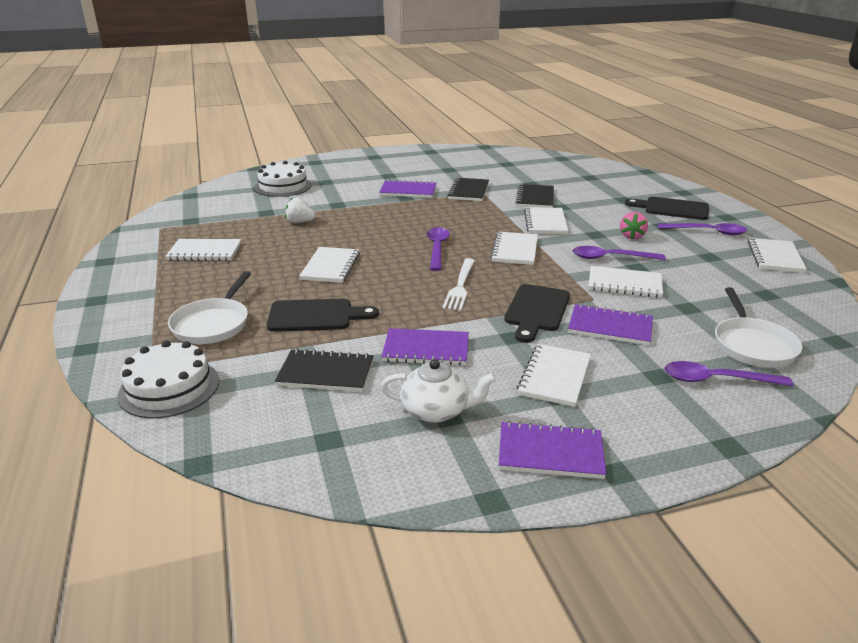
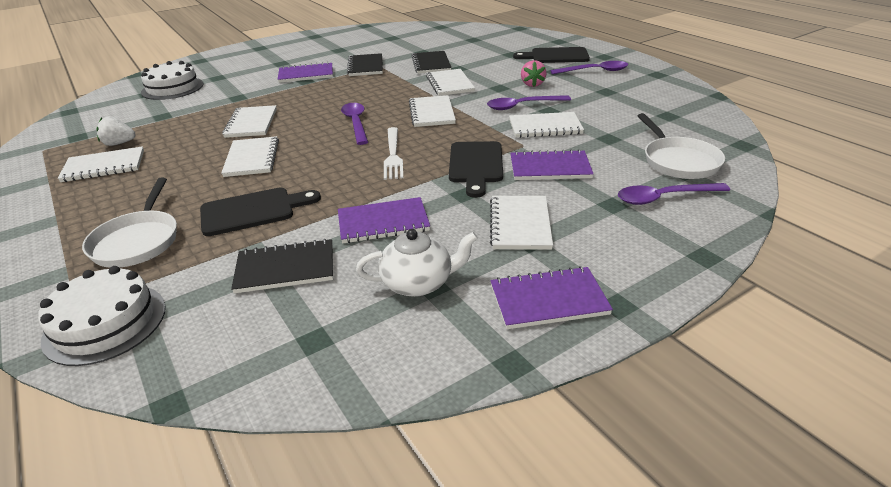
camera: 15 degrees left, 5 degrees up
white strawberry [285,197,316,223] -> white strawberry moved to [97,116,136,146]
white notebook [748,238,807,273] -> white notebook moved to [222,105,277,138]

